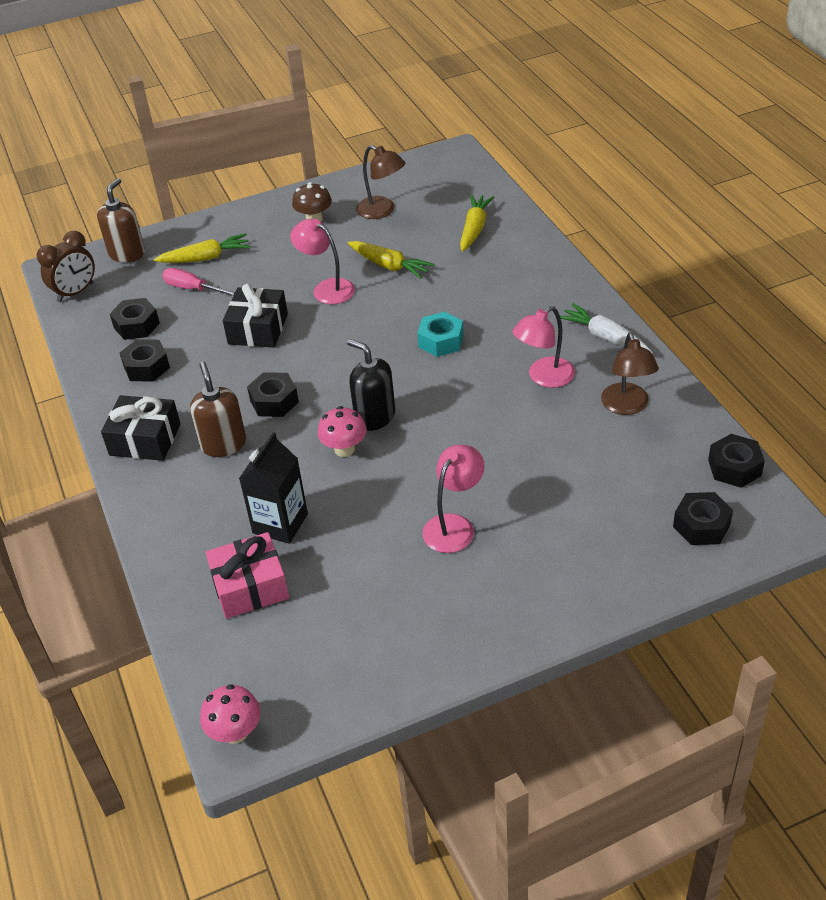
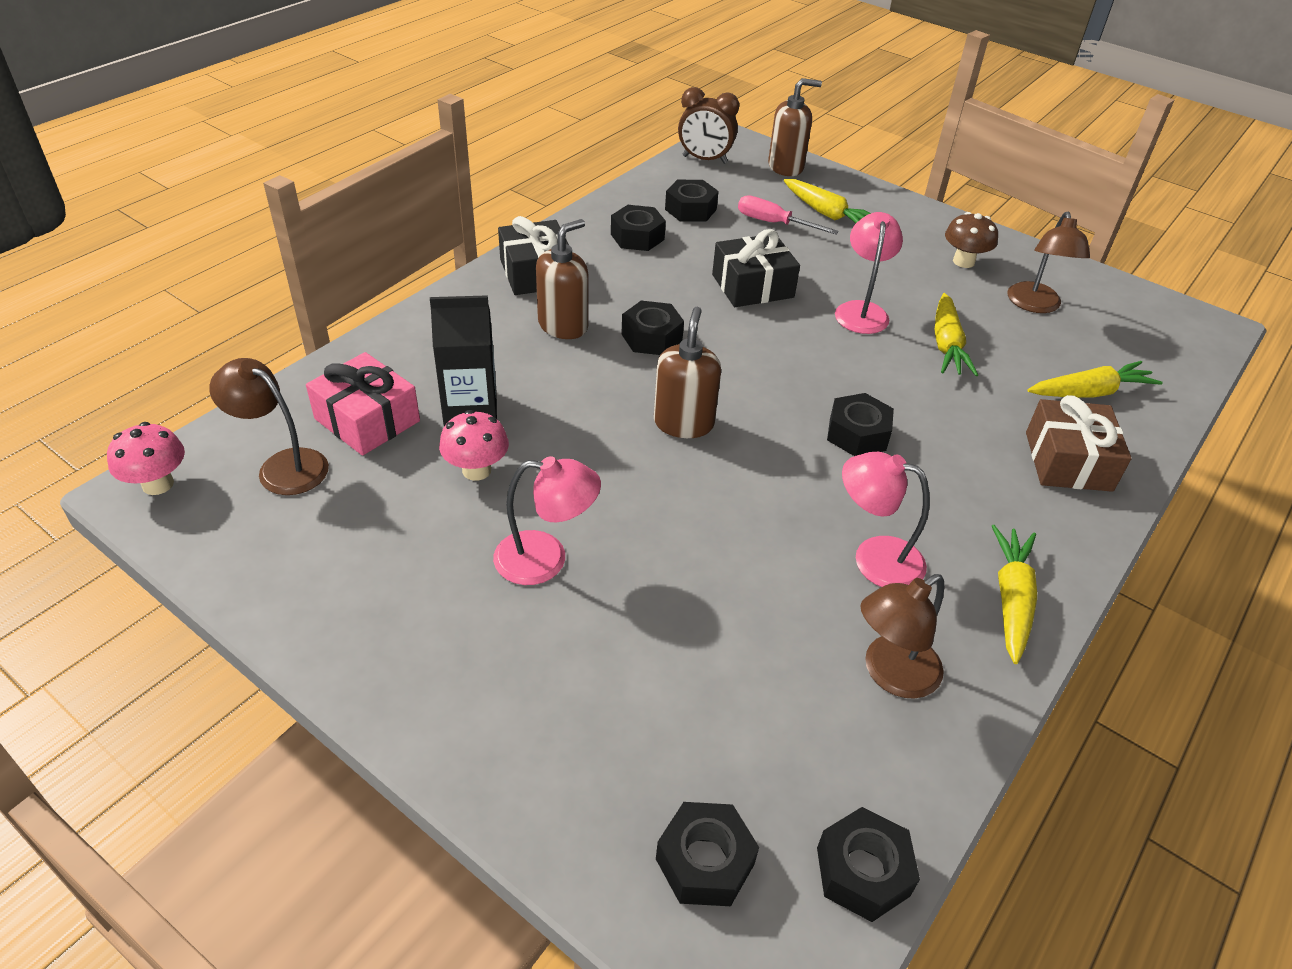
camera: 55 degrees right, 0 degrees up
pink screwdriver [162,268,235,296] -> pink screwdriver turned 60 degrees counterclockwise [738,195,839,234]
pink mushroom [318,406,367,457] -> pink mushroom moved to [439,410,509,481]
black soap dispenser [347,339,395,431] -> brown soap dispenser [654,306,721,438]
turquoise nut [418,312,464,357] -> black nut [827,393,894,456]
white carrot [560,303,653,353] -> yellow carrot [992,525,1037,664]
none -> brown lamp [209,358,329,495]
none -> brown gift [1026,395,1132,492]

